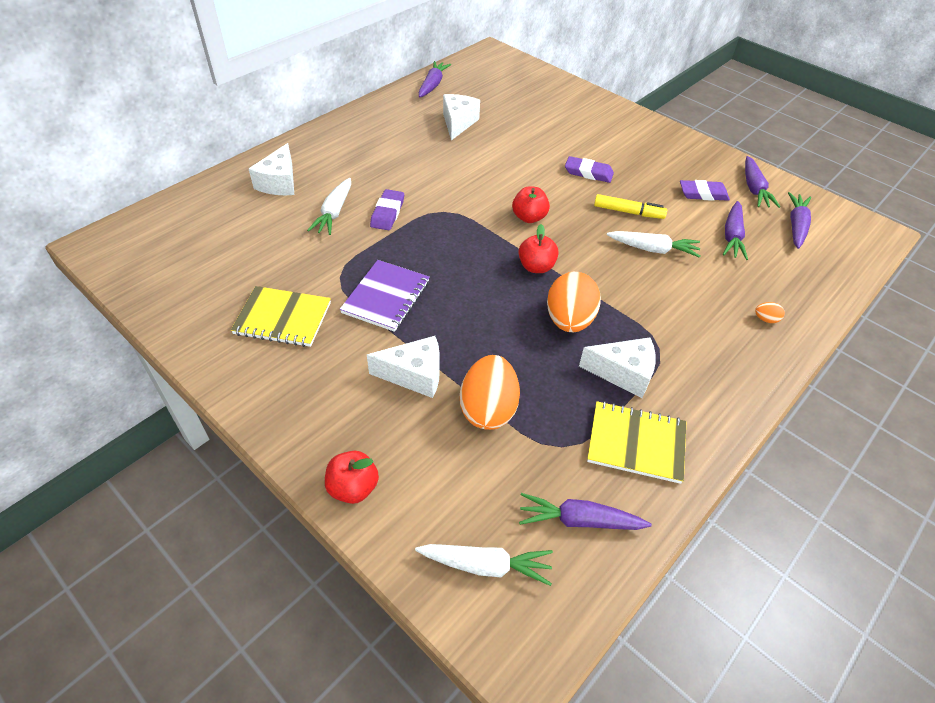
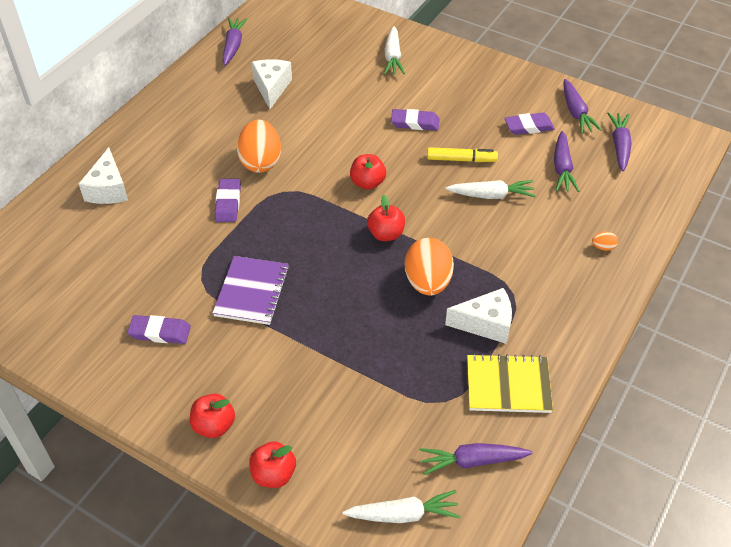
camera: 10 degrees left, 0 degrees up
yellow notebook [231,286,331,347] -> purple eraser [127,315,191,344]
white carrot [307,178,351,235] -> white carrot moved to [384,26,405,74]
white cheese [367,336,440,398] -> none
orange egg [460,355,520,430] -> orange egg moved to [237,120,281,173]
none -> red apple [190,394,235,438]

